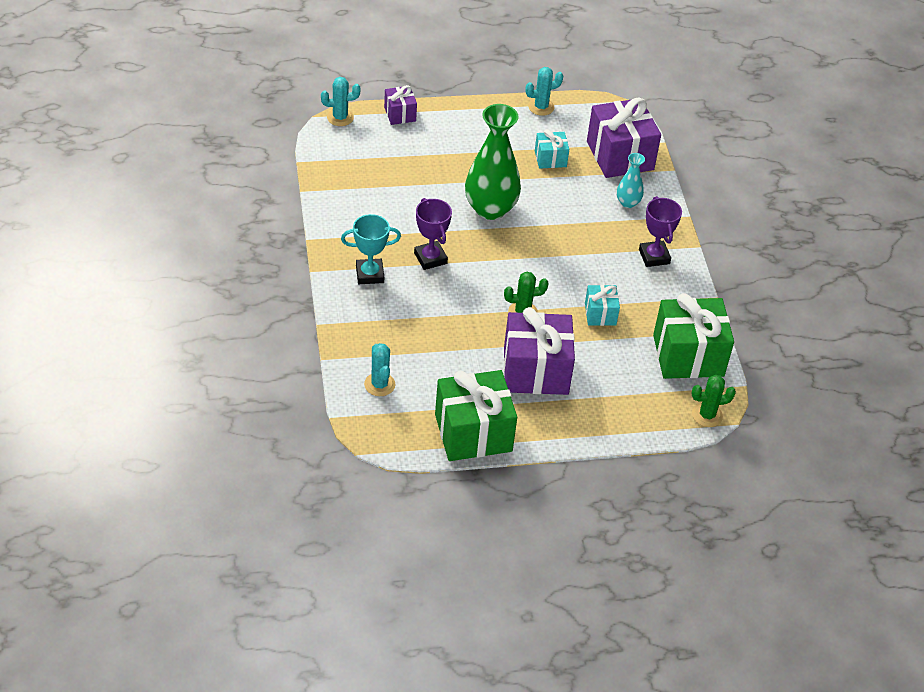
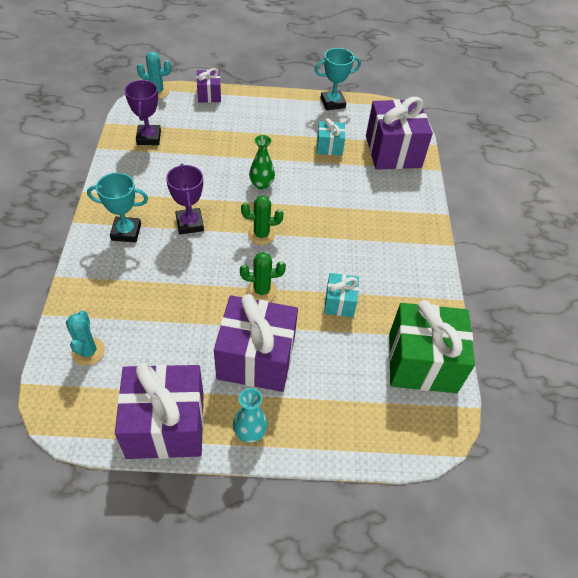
camera: 10 degrees right, 5 degrees up
green gift [435,370,517,461] -> purple gift [115,363,204,459]
green vase [465,104,521,220] -> green vase [249,135,275,190], size x0.49
turquoise cactus [525,67,563,116] -> turquoise trophy [315,48,361,110]
turquoise vase [617,153,645,208] -> turquoise vase moved to [233,388,268,443]
purple trophy [639,196,682,267] -> purple trophy moved to [125,80,161,145]
green cactus [692,375,736,427] -> green cactus moved to [241,195,283,245]

